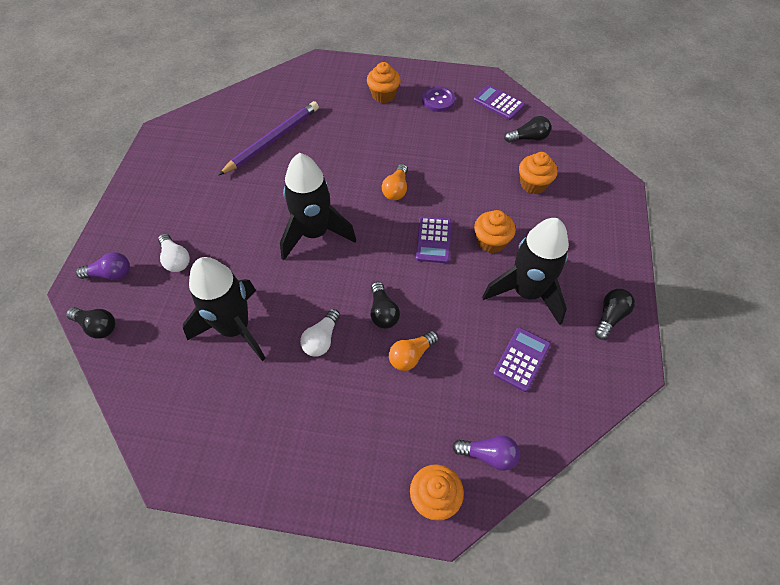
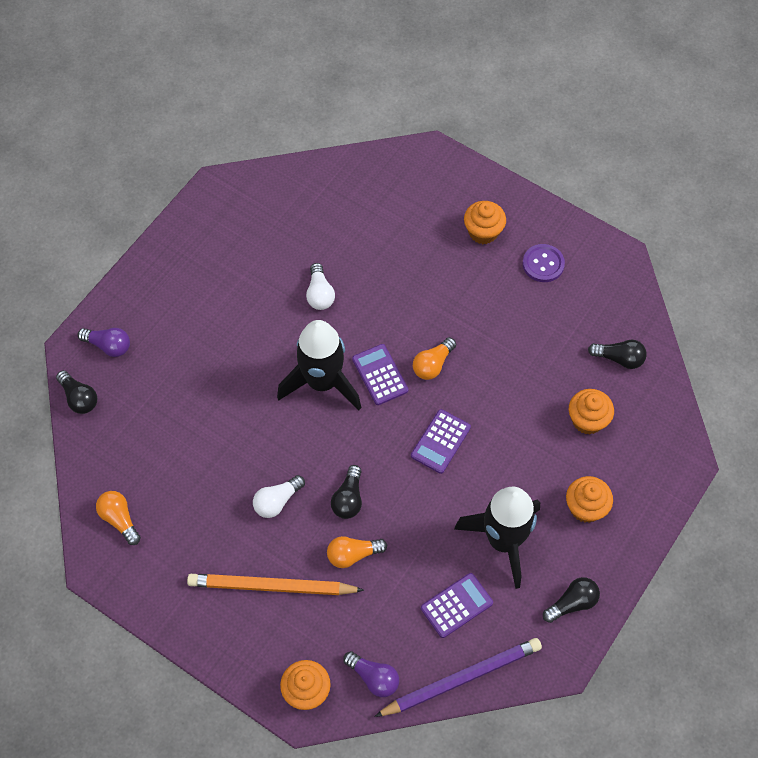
camera: 25 degrees right, 5 degrees up
white light bulb [158,234,190,272] -> white light bulb moved to [306,263,335,310]
black rocket [183,257,266,361] -> none
purple pencil [218,101,319,176] -> purple pencil moved to [374,638,542,717]
purple calculator [473,85,525,120] -> purple calculator moved to [352,344,408,405]
orange cupcake [474,210,516,253] -> orange cupcake moved to [566,476,613,523]
none -> orange light bulb [96,491,141,545]
none -> orange pencil [187,574,364,595]

